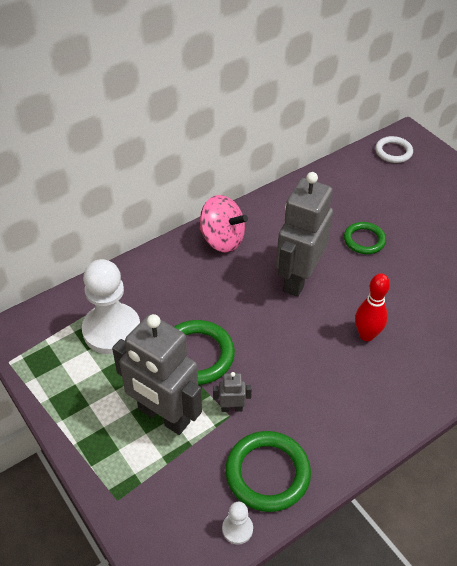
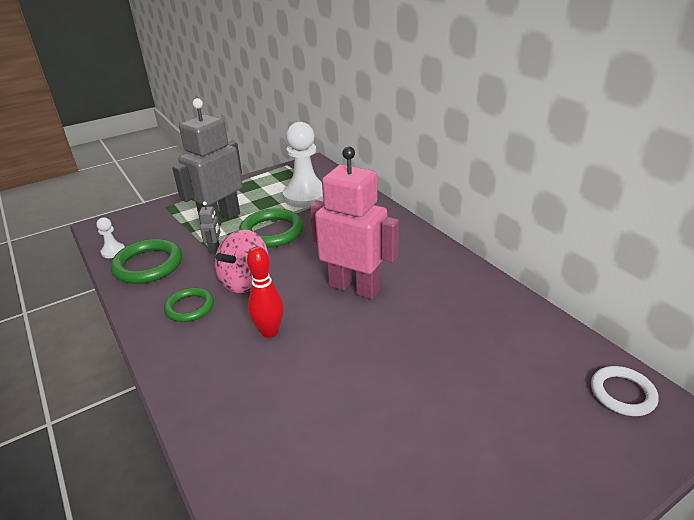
camera: 95 degrees right, 15 degrees down
pink spinning top [200,195,248,253] -> pink spinning top moved to [215,229,269,293]
grey robot [276,172,333,297] -> pink robot [310,146,399,299]
green ring [344,222,386,254] -> green ring moved to [164,288,214,322]

